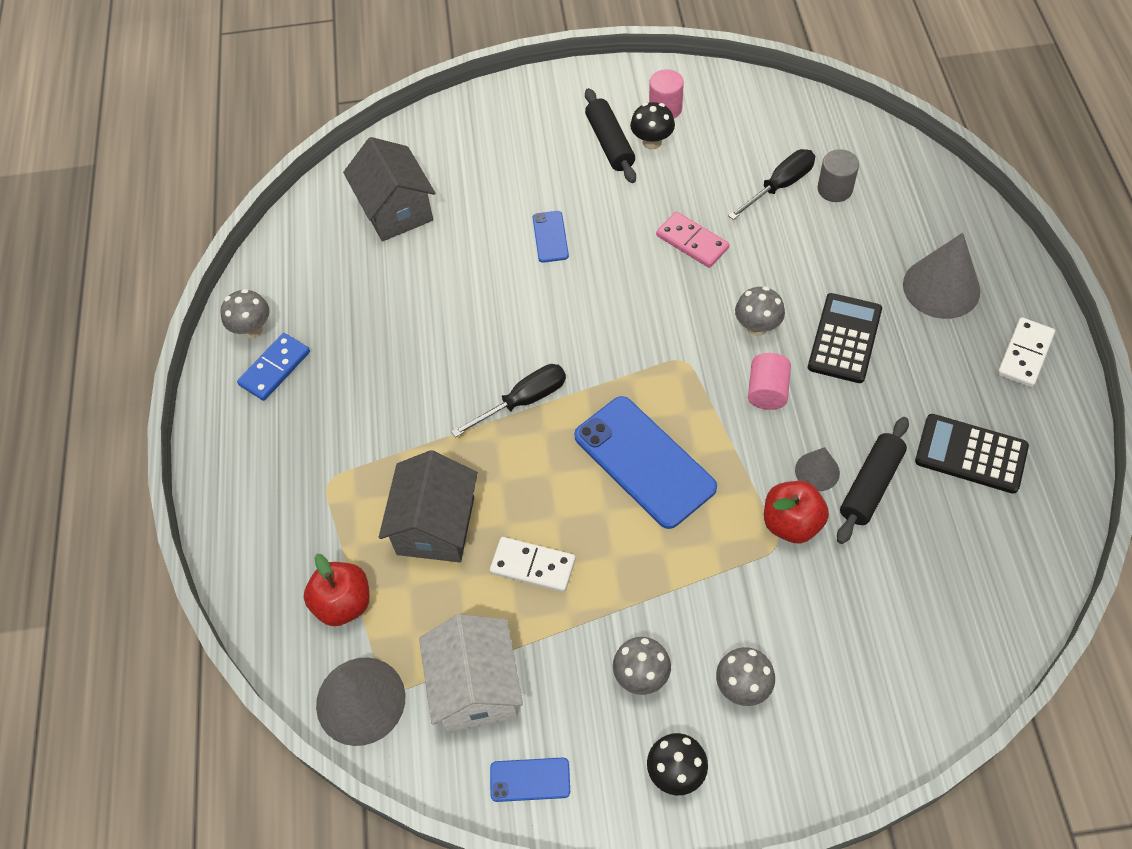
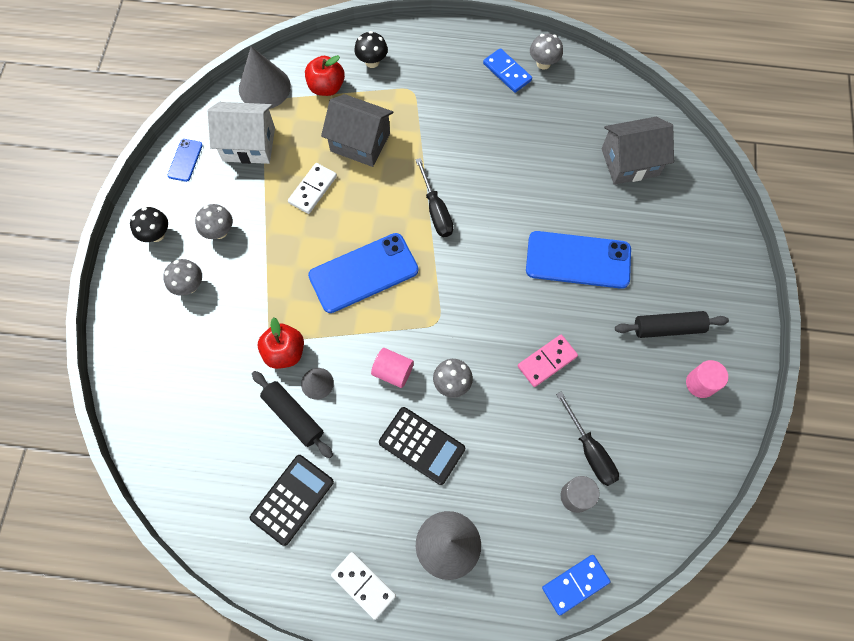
camera: 100 degrees right, 10 degrees up
blue phone [533,211,569,263] -> blue phone [526,231,631,289], size x2.10
black mushroom [630,102,675,149] -> black mushroom moved to [354,31,388,68]
none -> blue domino [542,555,610,615]

